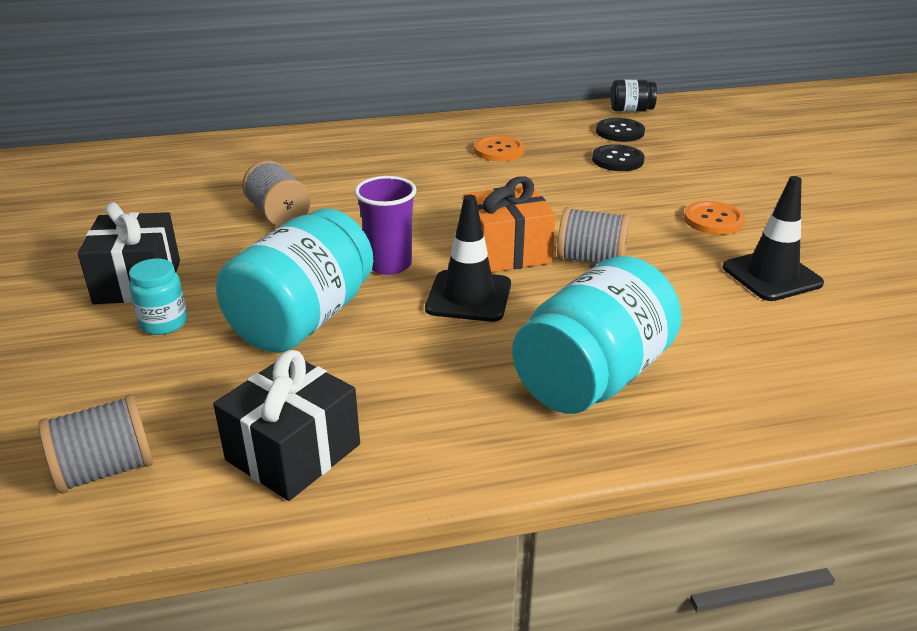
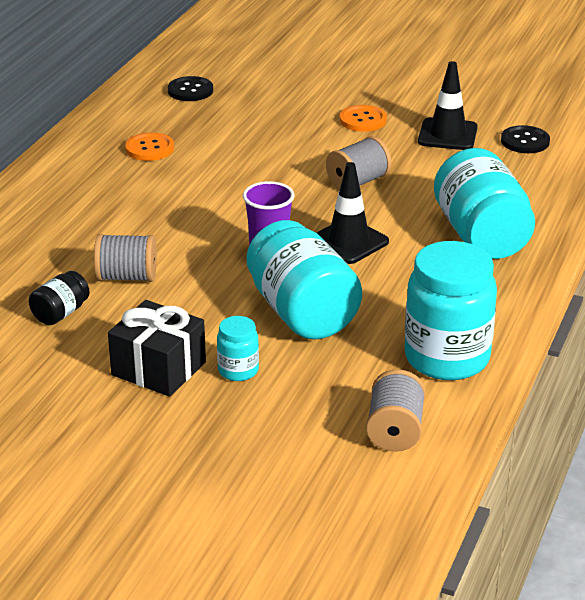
camera: 55 degrees left, 0 degrees up
black gift [213,350,360,501] -> turquoise jar [405,241,497,380]
orange gift [463,177,556,272] -> none
black button [592,144,645,171] -> black button moved to [501,125,550,153]
black jar [610,79,657,112] -> black jar moved to [29,271,90,325]

